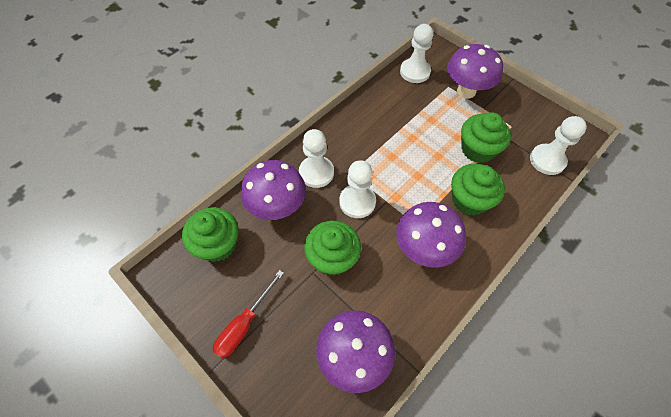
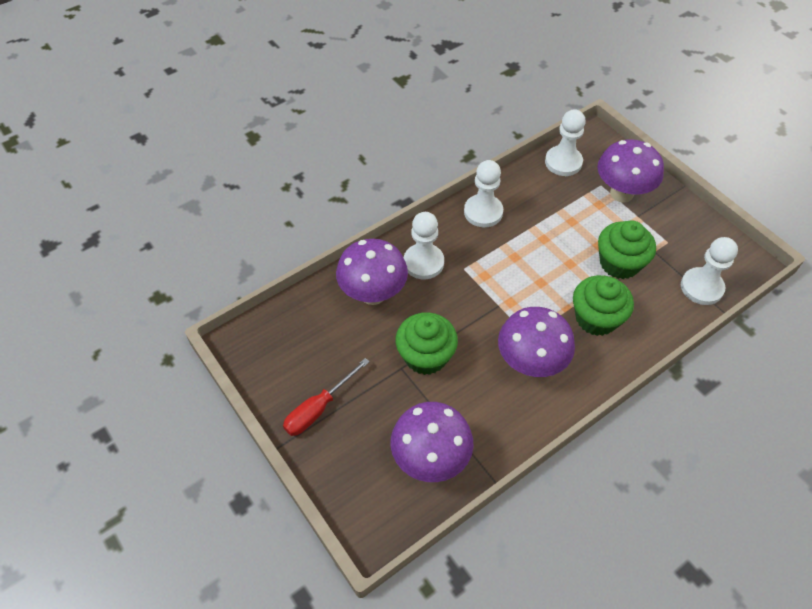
camera: 10 degrees right, 5 degrees down
green cupcake [182,207,238,262] -> none
white pawn [339,160,376,218] -> white pawn moved to [464,160,503,227]

